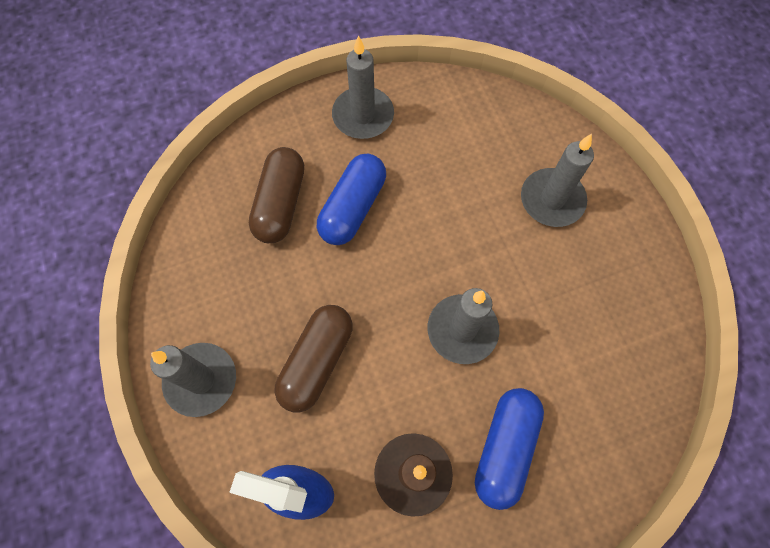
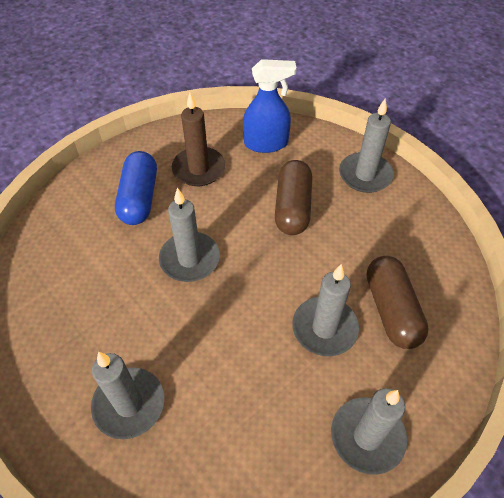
camera: 160 degrees right, 15 degrees down
blue capsule [317,154,386,245] -> grey candle [292,264,359,356]

